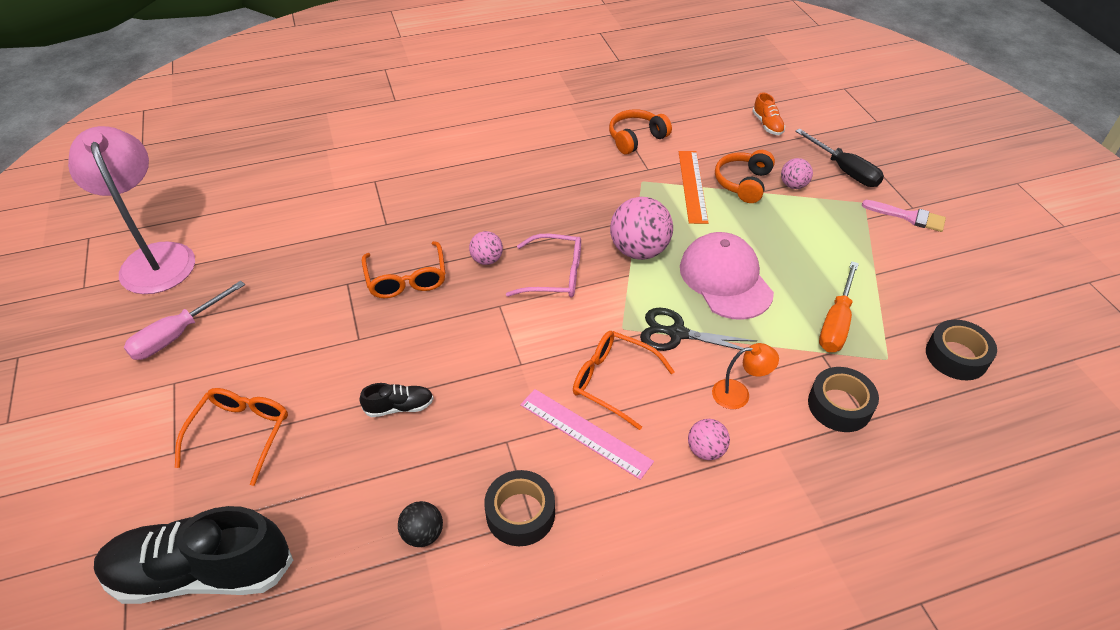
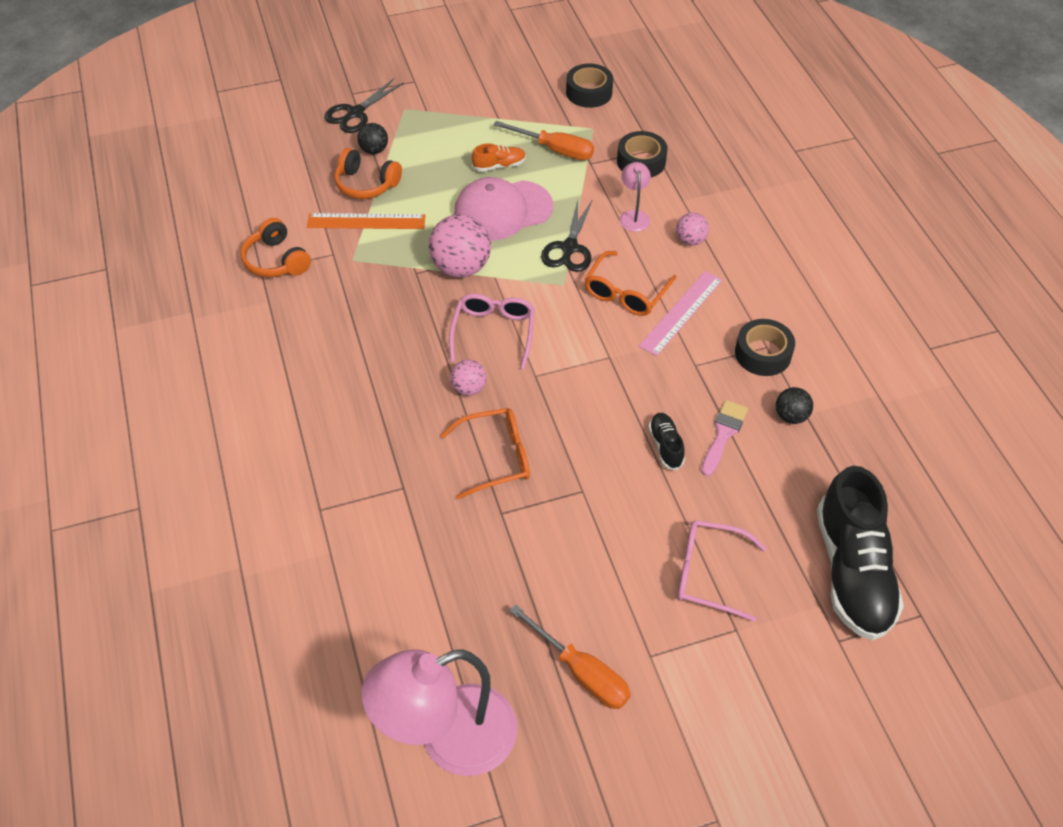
camera: 90 degrees left, 5 degrees up
pink screwdriver [124,281,245,360] -> orange screwdriver [509,604,631,709]
orange glasses [175,388,288,486] -> pink glasses [677,520,767,622]
orange lamp [712,343,779,409] -> pink lamp [619,162,651,232]
orange shoe [752,92,785,135] -> orange shoe moved to [472,143,526,172]
pink ball [781,158,813,189] -> black ball [357,123,388,154]
black screwdriver [795,128,884,187] -> black scissors [324,78,404,133]
pink brush [862,200,946,232] -> pink brush moved to [701,400,748,476]

